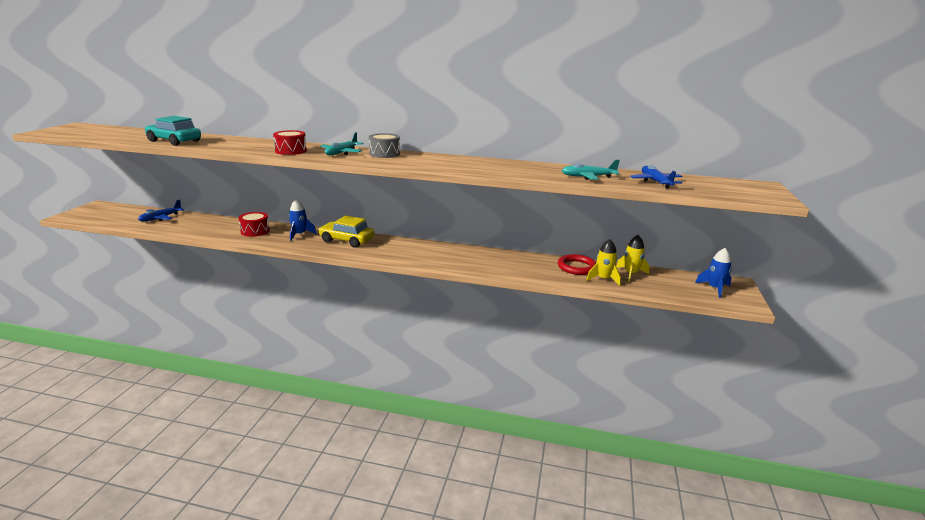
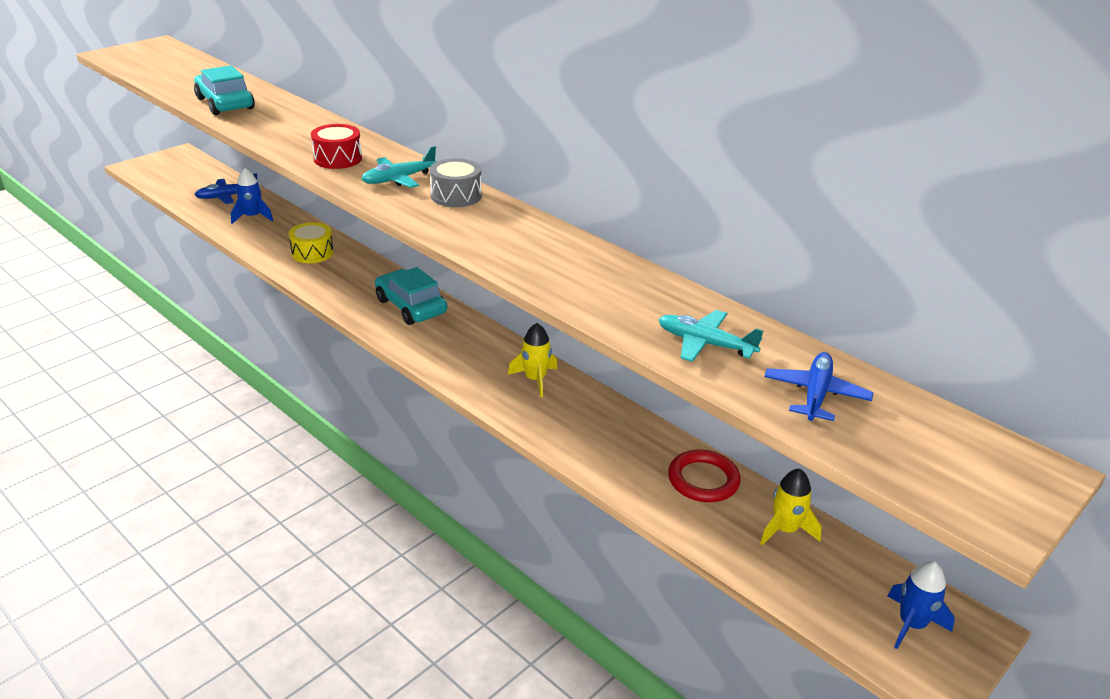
camera: 30 degrees right, 10 degrees up
red drum [238,212,270,237] -> yellow drum [289,222,334,263]
blue rocket [289,199,317,241] -> blue rocket moved to [231,168,273,224]
yellow car [318,216,374,248] -> turquoise car [375,267,447,325]
yellow rocket [586,239,621,286] -> yellow rocket moved to [508,323,558,397]

